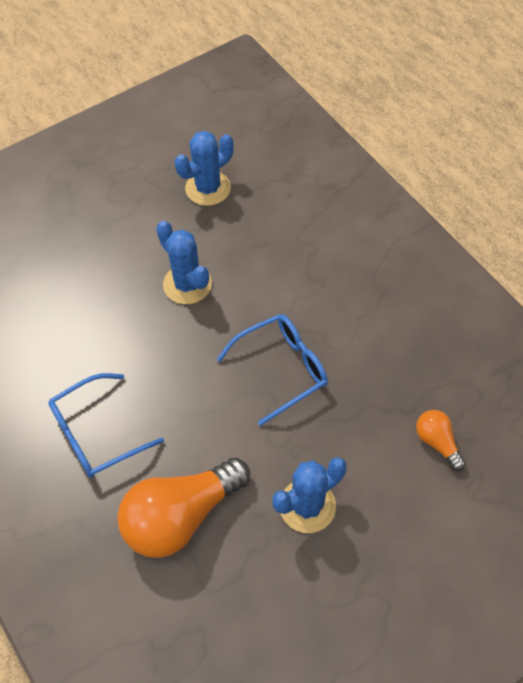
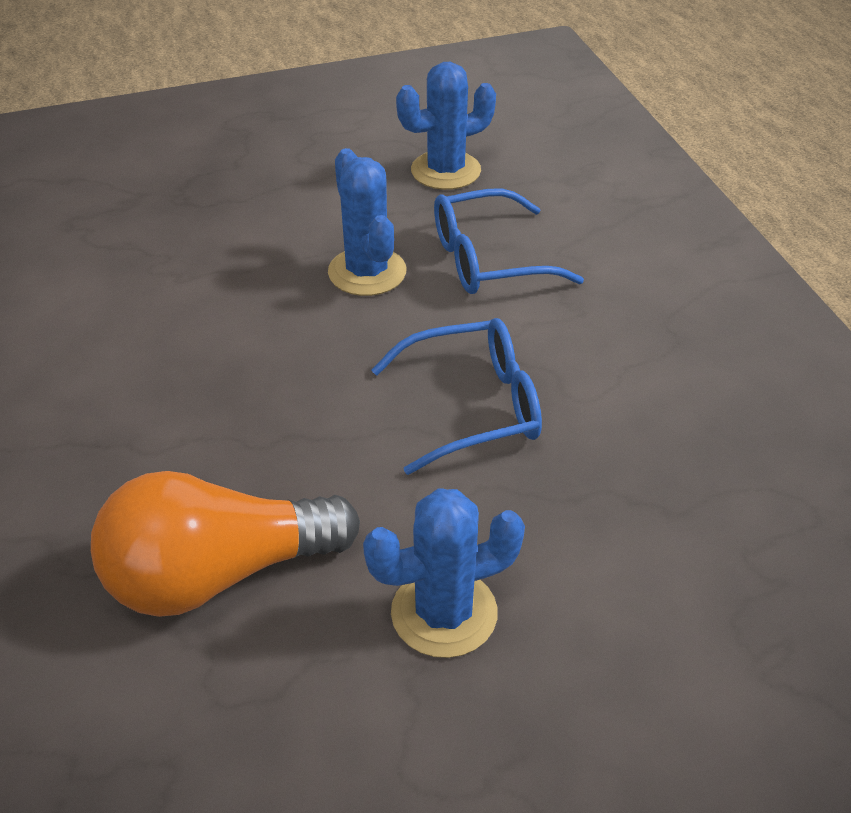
camera: 15 degrees right, 15 degrees down
blue glasses [48,373,164,478] -> blue glasses moved to [434,188,584,294]
orange light bulb [416,410,466,471] -> none

